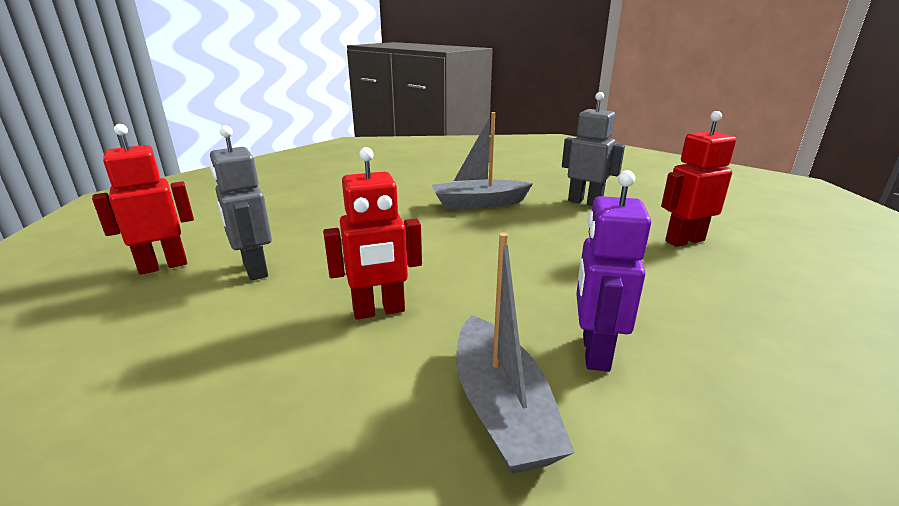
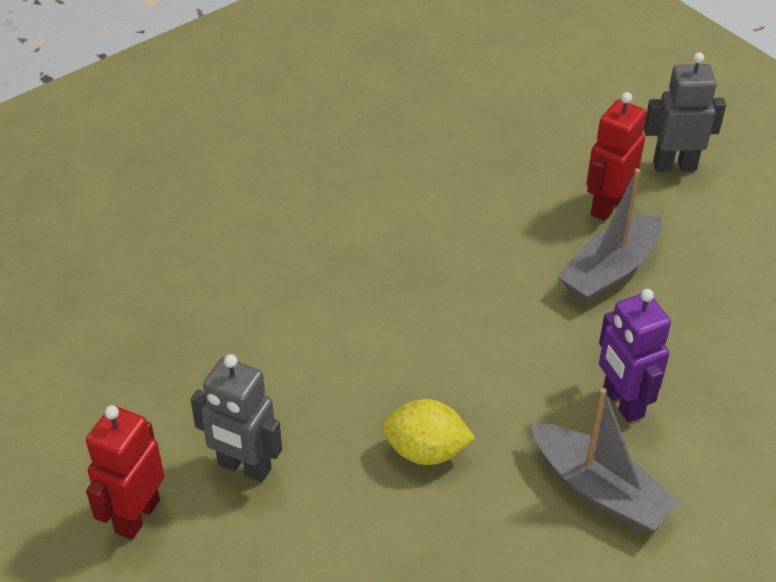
camera: 35 degrees left, 20 degrees up
red robot [323,147,422,319] -> yellow lemon [381,399,475,465]
grey boat [432,112,533,209] -> grey boat moved to [557,168,662,303]
grey robot [562,92,625,206] -> grey robot moved to [644,52,726,172]

